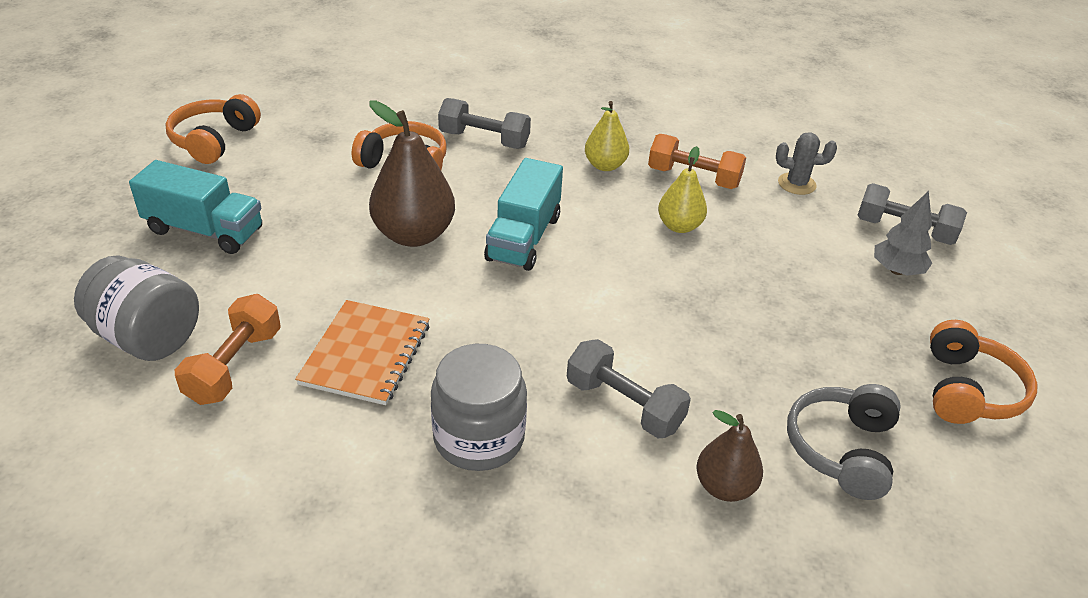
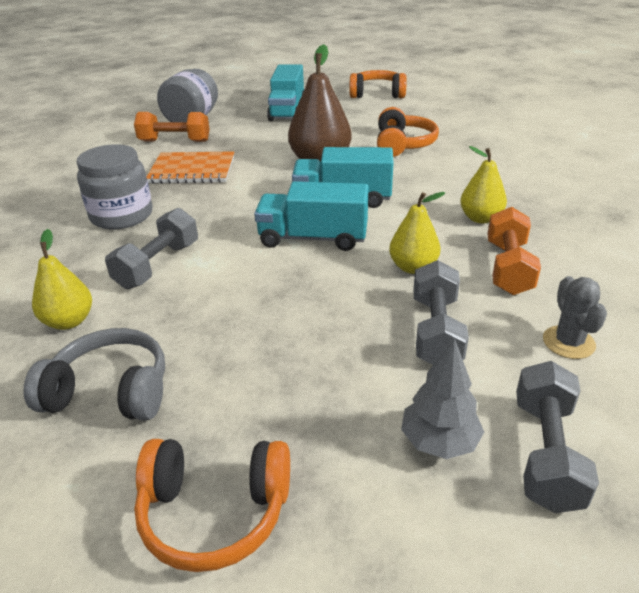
camera: 80 degrees right, 5 degrees down
grey dumbbell [438,98,531,149] -> grey dumbbell moved to [413,260,469,365]
brown pear [696,410,763,502] -> yellow pear [32,229,92,330]
none -> turquoise truck [254,181,369,251]

